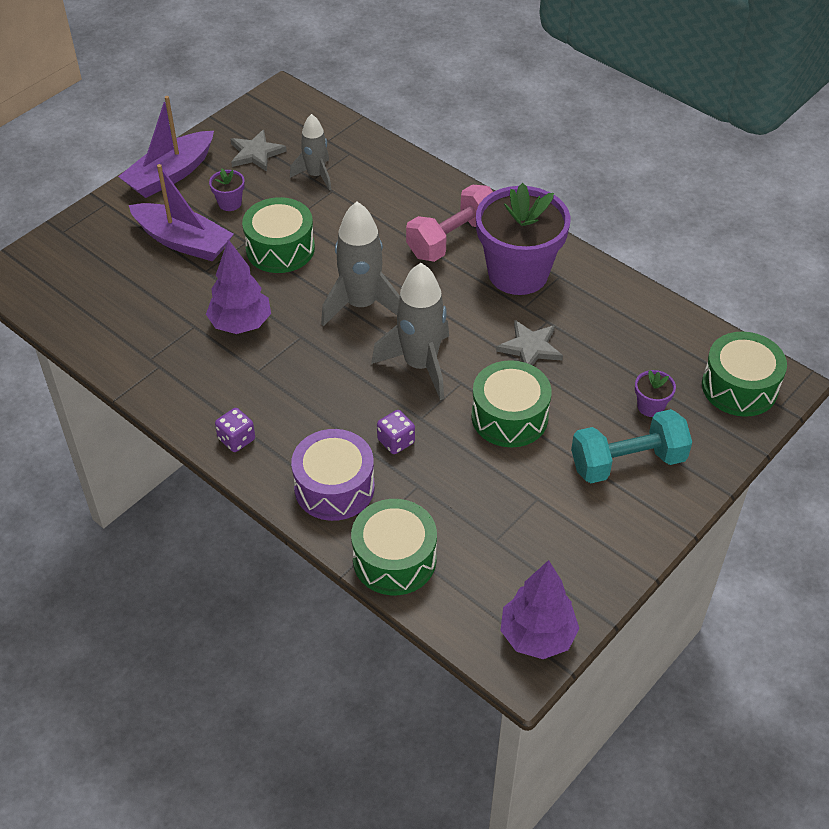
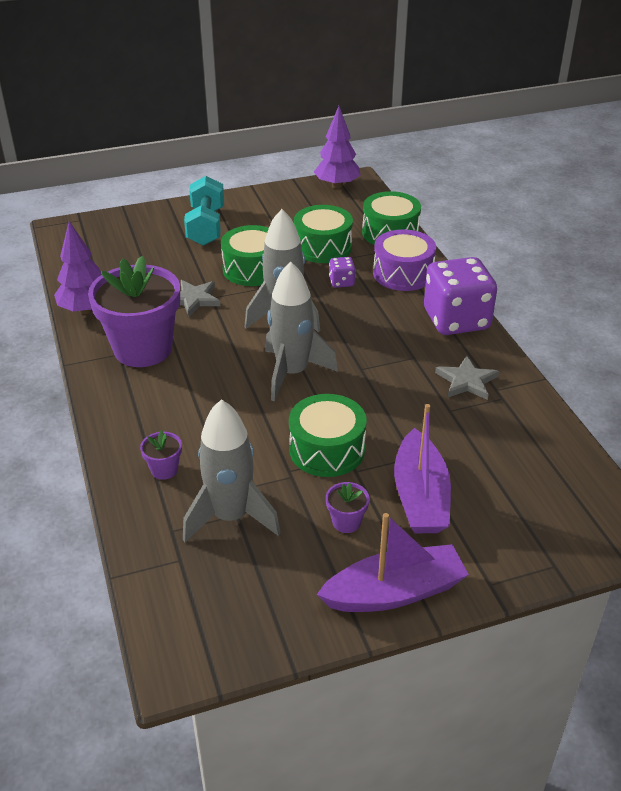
camera: 150 degrees left, 10 degrees down
purple boat [129,164,234,261] -> purple boat turned 150 degrees counterclockwise [394,404,451,533]
purple tree [206,239,271,334] -> purple tree moved to [54,221,102,314]
purple dice [215,408,255,452] -> purple dice [424,257,497,335], size x2.32
grey star [230,130,287,172] -> grey star moved to [435,356,499,400]
grey rocket [290,114,331,191] -> grey rocket [183,399,281,542], size x1.63
pink dumbbell [406,185,493,262] -> none
turquoise dumbbell [571,409,692,483] -> turquoise dumbbell turned 75 degrees clockwise [184,176,224,246]
purple flower pot [635,370,676,417] -> purple flower pot moved to [140,430,182,480]
green drum [702,332,787,417] -> green drum moved to [294,205,353,263]

